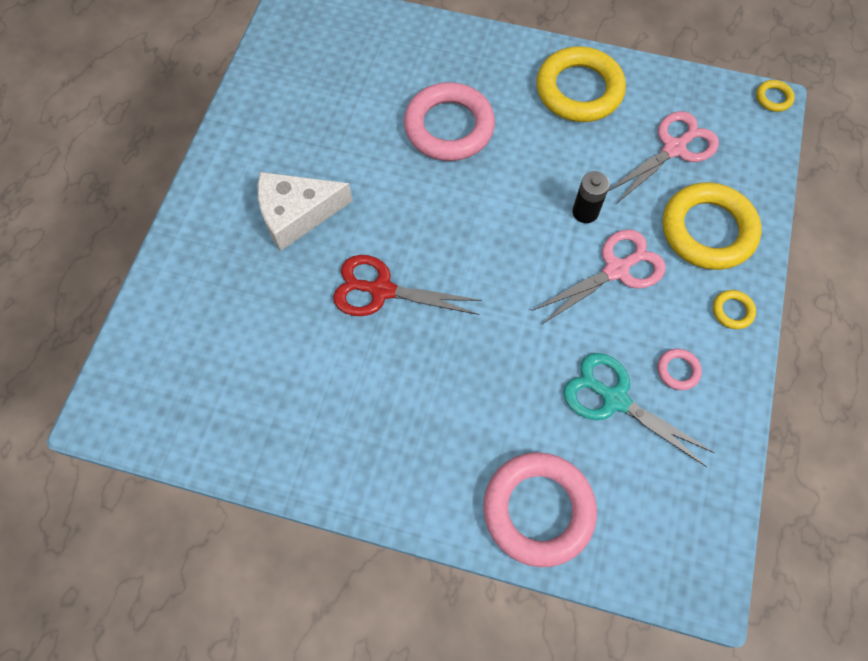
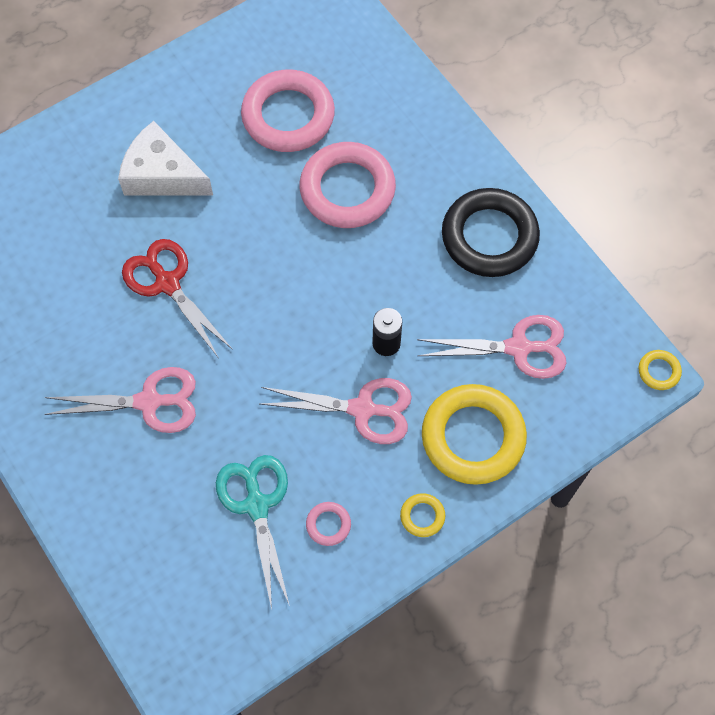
camera: 40 degrees right, 0 degrees up
pink ring [483,452,597,567] -> pink ring moved to [241,70,335,152]
yellow ring [536,46,626,122] -> black ring [442,188,540,277]
none -> pink scissors [44,367,196,433]

